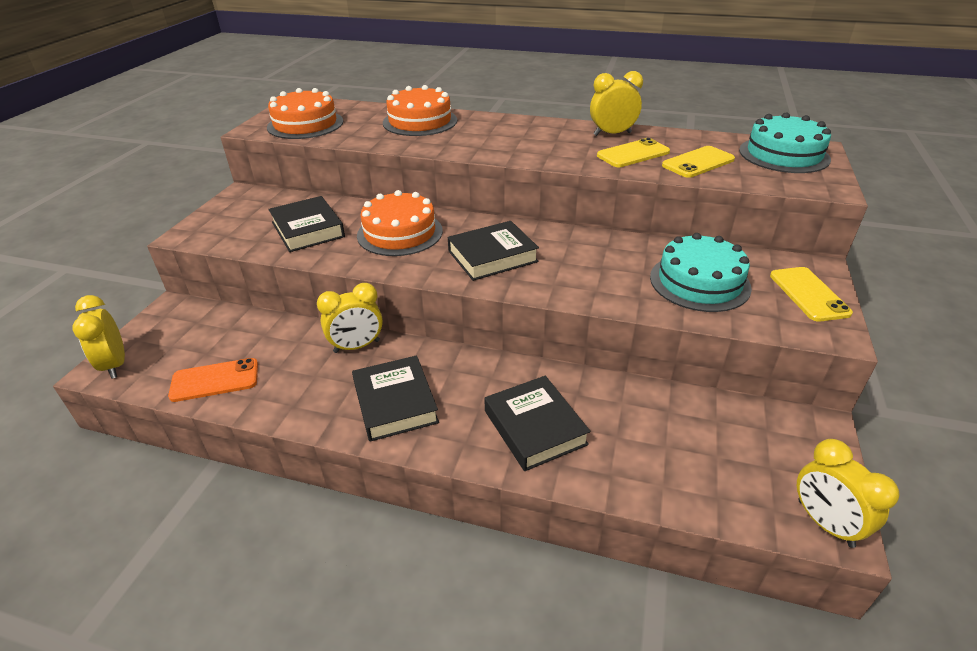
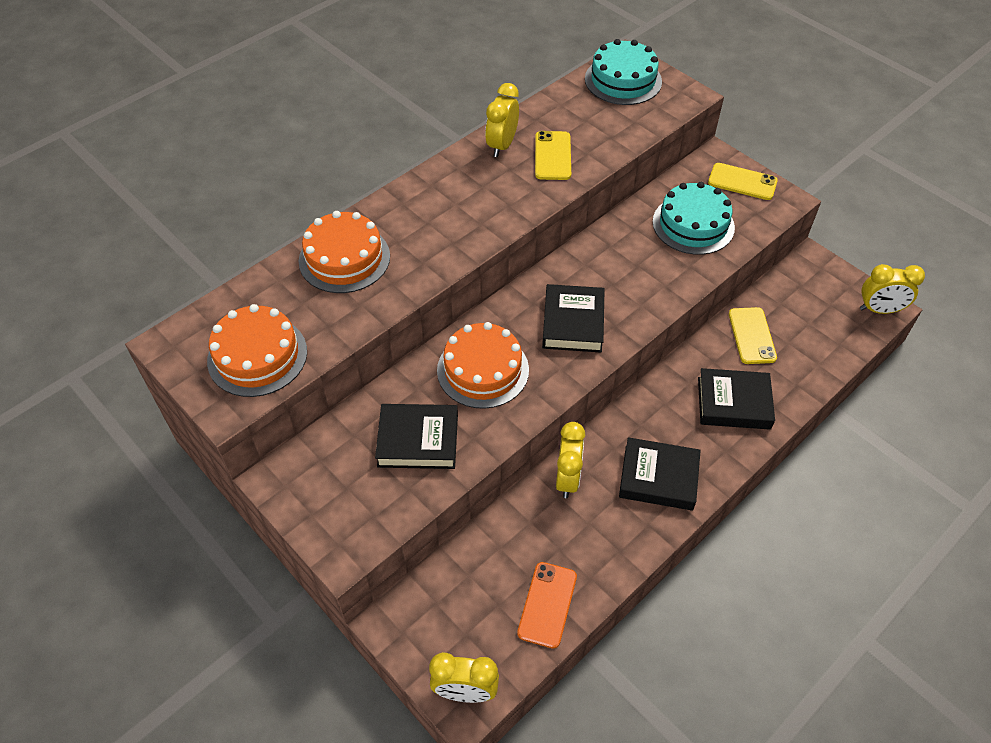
camera: 60 degrees left, 15 degrees up
yellow phone [662,146,735,178] -> yellow phone moved to [729,307,777,364]

